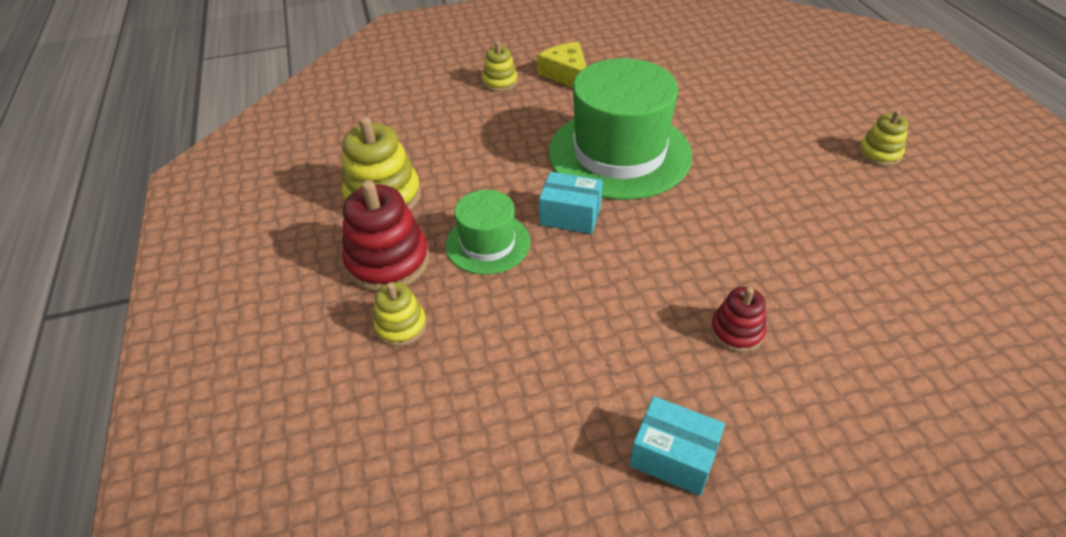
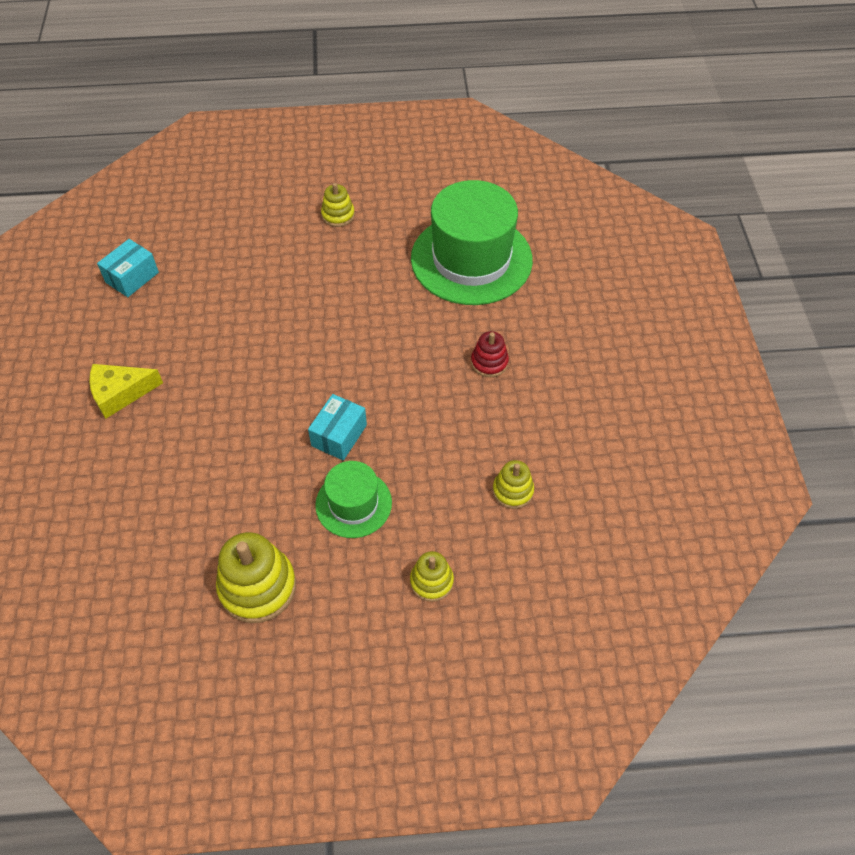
camera: 80 degrees left, 10 degrees up
red stacking toy [342,180,429,292] -> none
yellow stacking toy [482,42,518,92] -> yellow stacking toy moved to [493,460,534,509]
green hat [549,58,692,200] -> green hat moved to [411,180,533,305]
turquoise box [630,396,725,496] -> turquoise box moved to [97,239,159,297]

